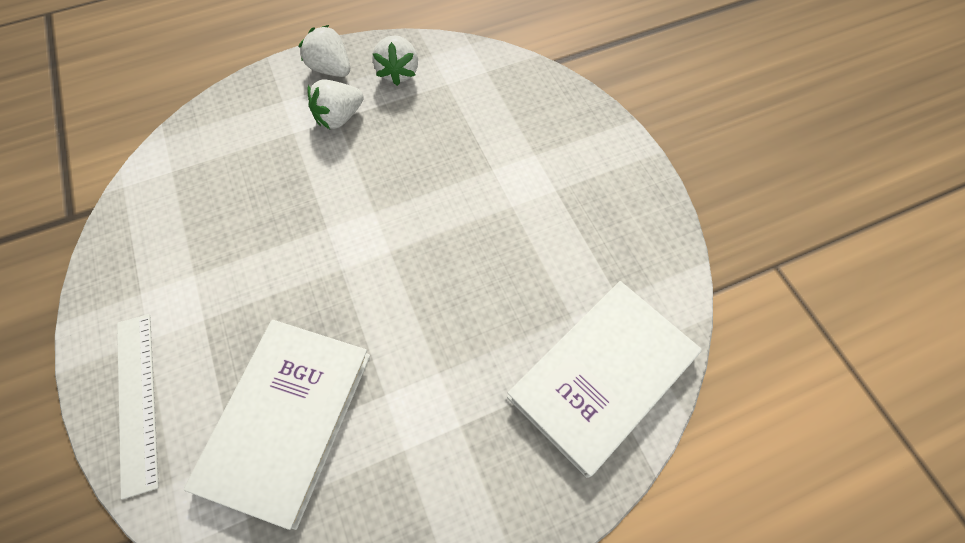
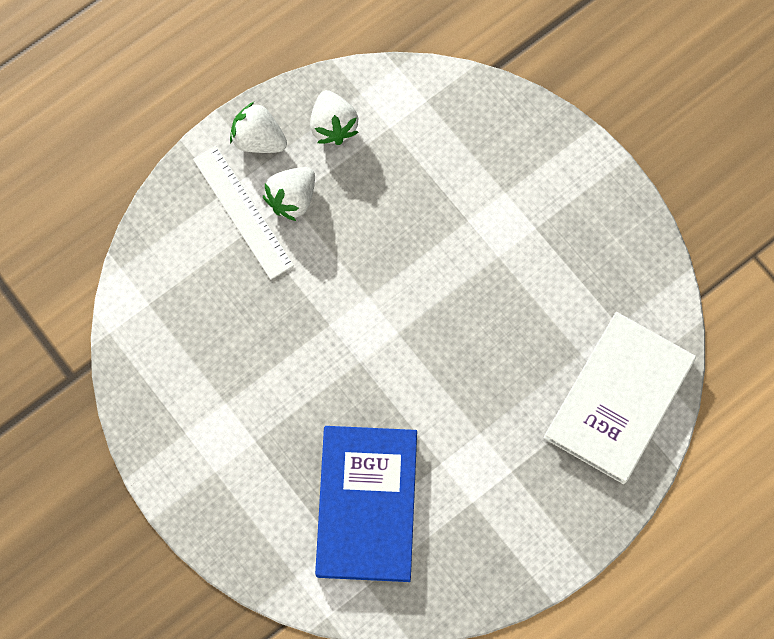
camera: 15 degrees left, 10 degrees up
white ruler [117,314,159,500] -> white ruler moved to [193,146,294,280]
white book [184,320,370,530] -> blue book [315,426,417,582]

